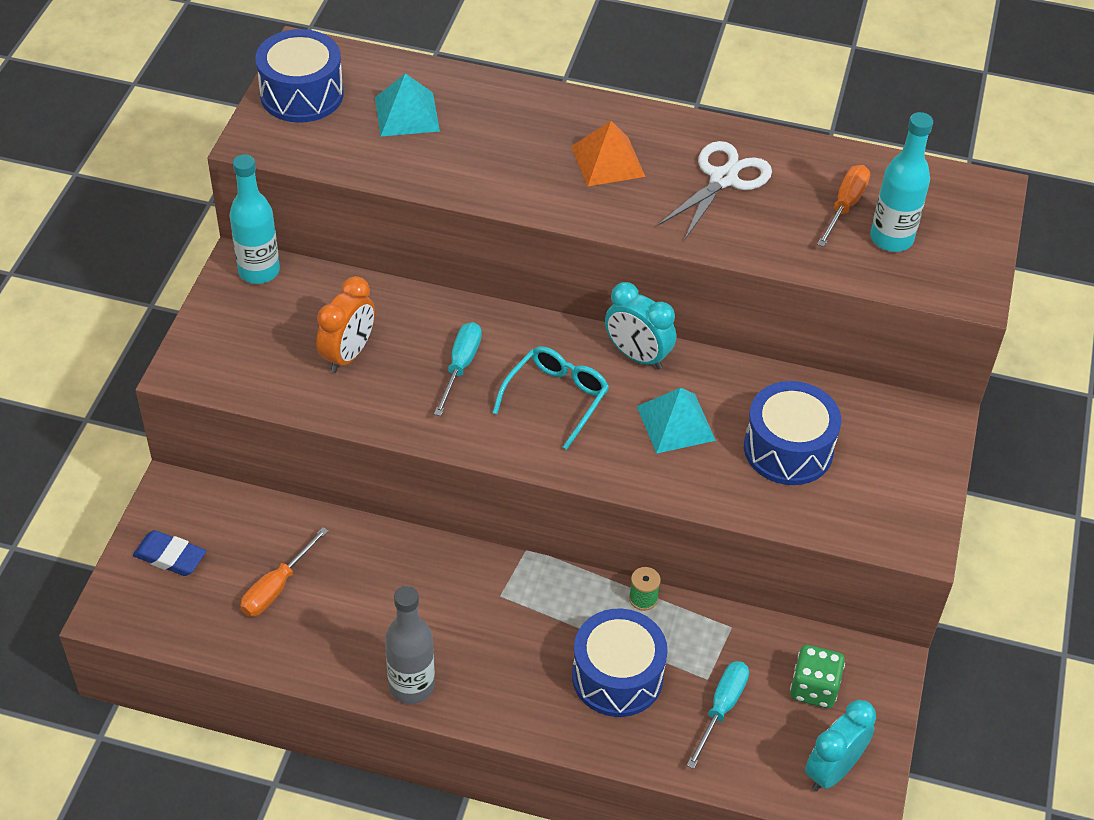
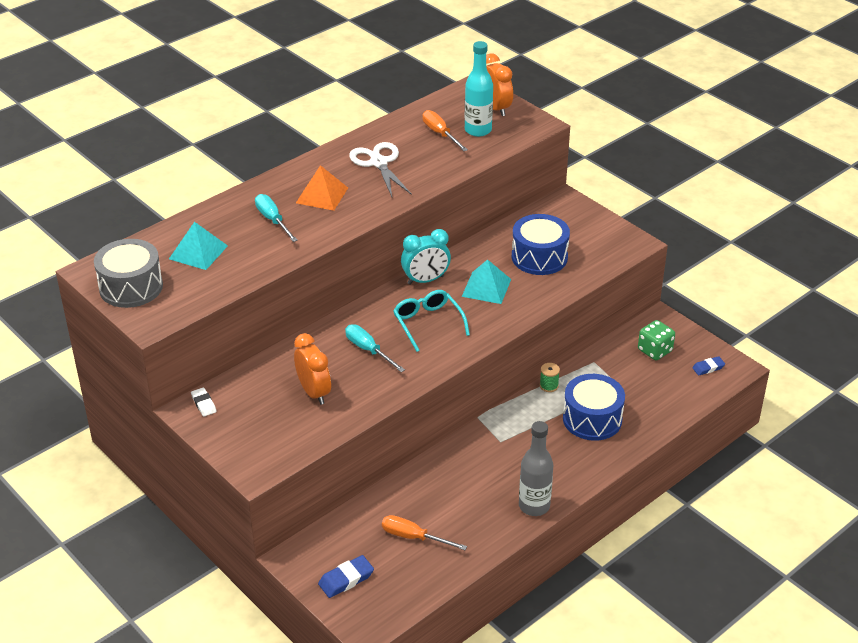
camera: 55 degrees left, 10 degrees down
turquoise bottle [229,154,280,284] -> white eraser [191,387,217,417]
orange screwdriver [240,527,328,617] -> orange screwdriver turned 135 degrees clockwise [382,515,467,550]
blue drum [255,29,343,123] -> grey drum [94,239,163,308]
turquoise screwdriver [687,661,749,769] -> turquoise screwdriver moved to [255,194,298,242]
turquoise clock [805,700,876,791] -> blue eraser [692,356,725,376]
none -> orange clock [486,53,513,116]

